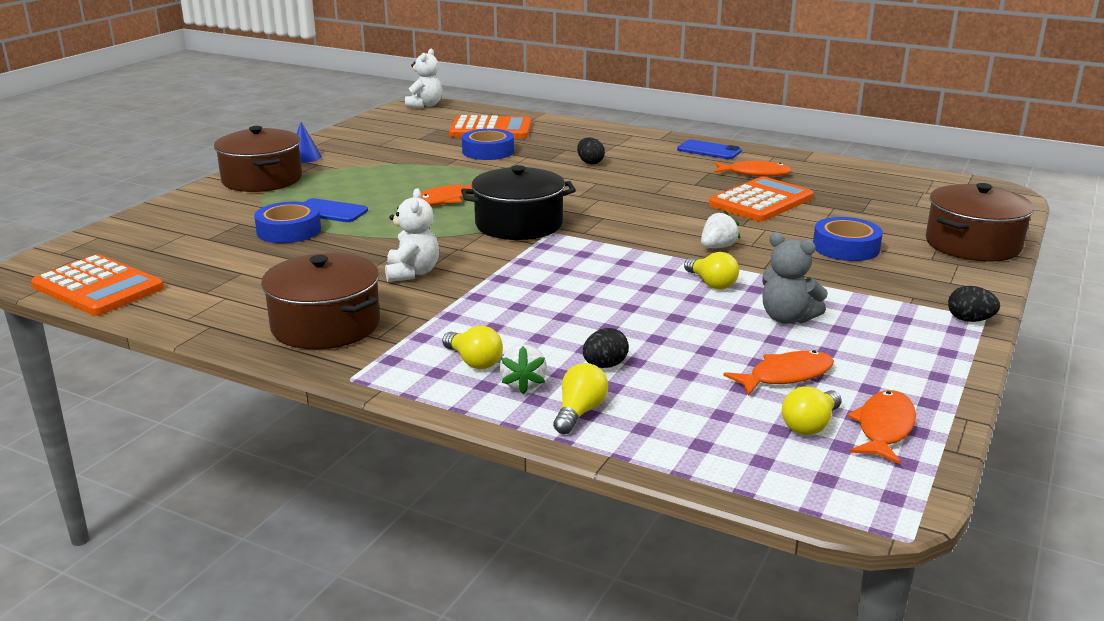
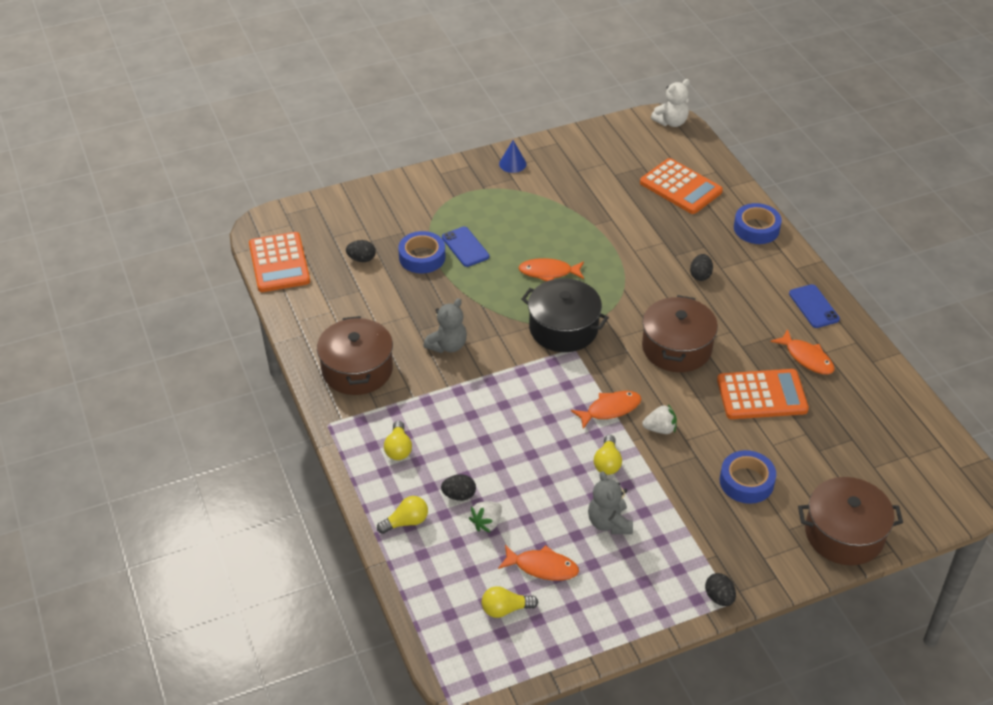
camera: 40 degrees right, 20 degrees up
brown pot [214,126,302,192] -> brown pot moved to [642,295,718,372]
white teddy bear [385,188,439,282] -> grey teddy bear [423,298,467,353]
blue tape [462,129,514,160] -> blue tape moved to [734,203,782,244]
white strawberry [500,344,547,395] -> white strawberry moved to [469,501,502,533]
orange fish [847,390,916,464] -> orange fish moved to [571,391,641,429]
none -> black egg [346,240,376,262]

